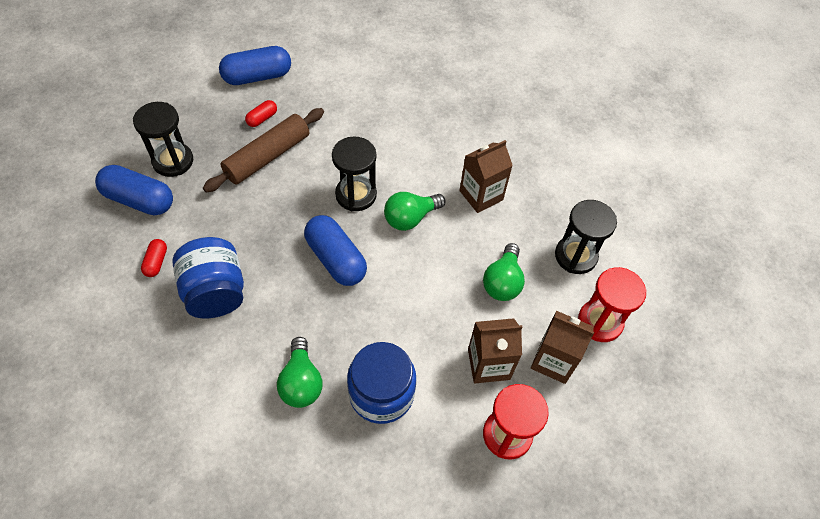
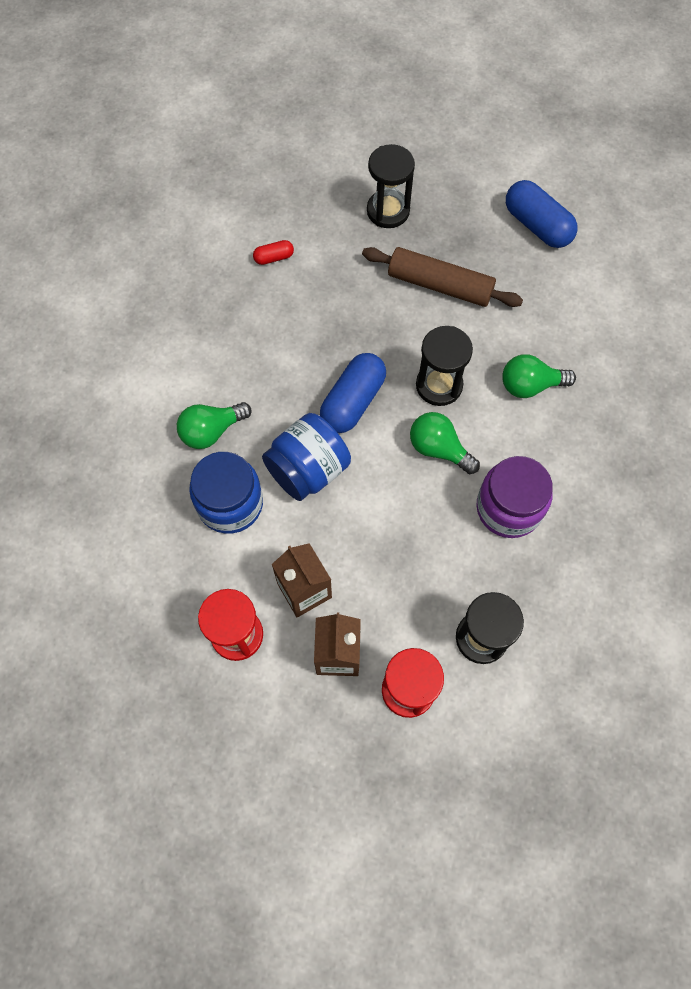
camera: 70 degrees right, 10 degrees up
blue capsule [95,165,173,215] -> none
blue jar [172,237,244,318] -> blue jar moved to [262,413,351,501]
red capsule [245,100,277,127] -> none
brown carton [460,140,513,213] -> purple jar [476,456,553,538]
green light bulb [483,243,525,301] -> green light bulb moved to [502,354,576,398]

